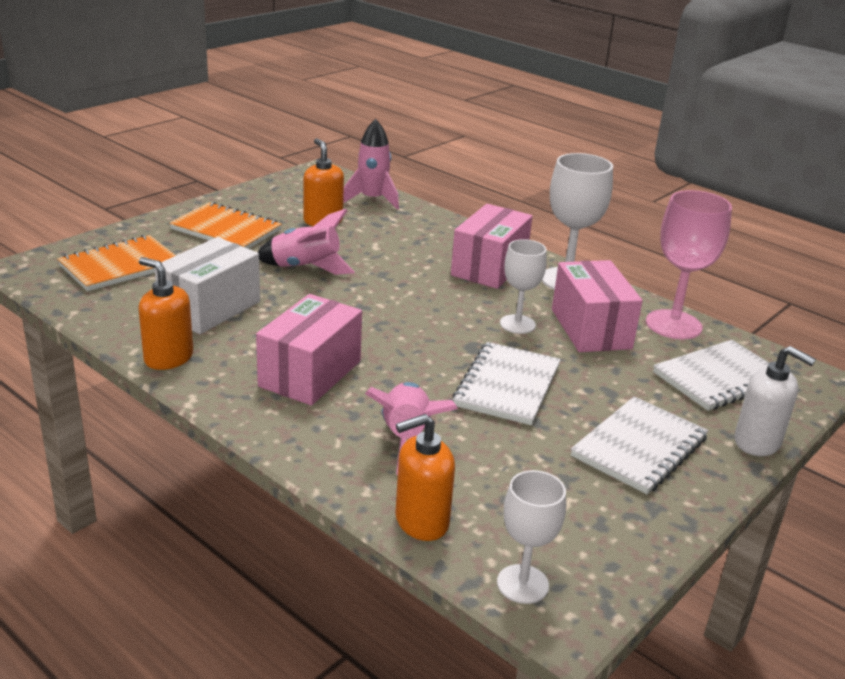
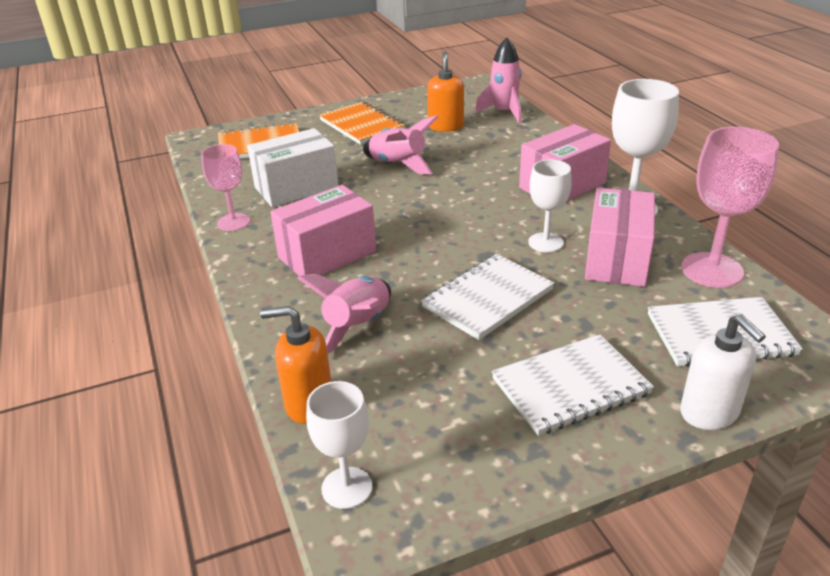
camera: 30 degrees right, 5 degrees up
orange soap dispenser [139,257,193,370] -> pink goblet [201,144,250,231]

